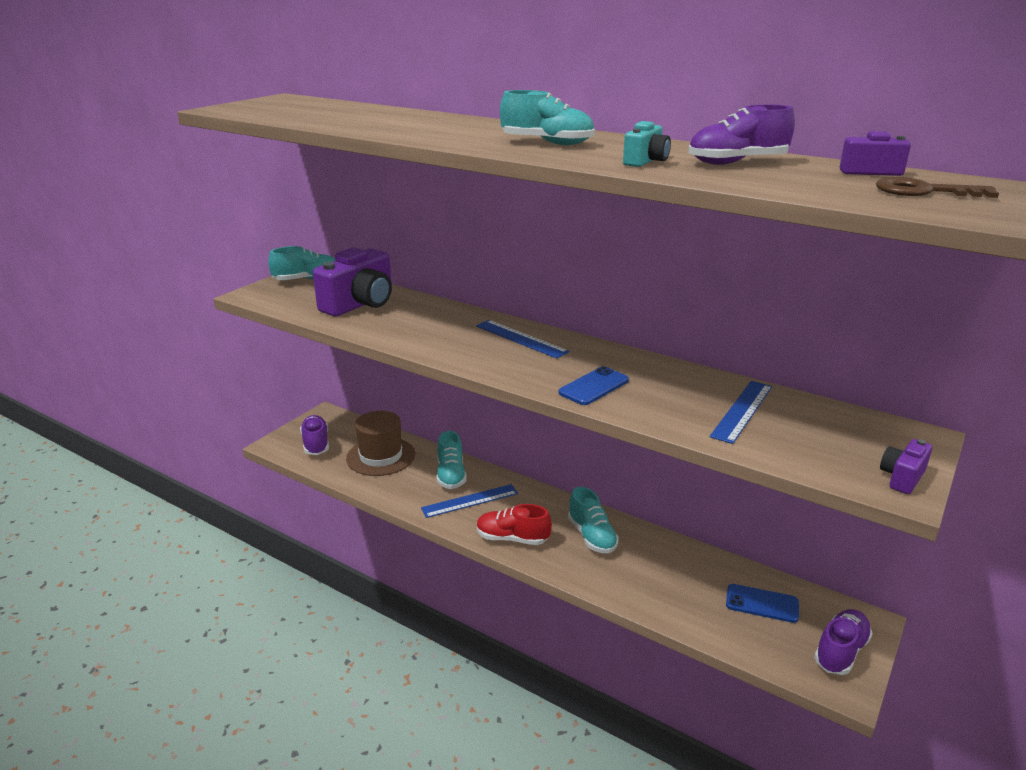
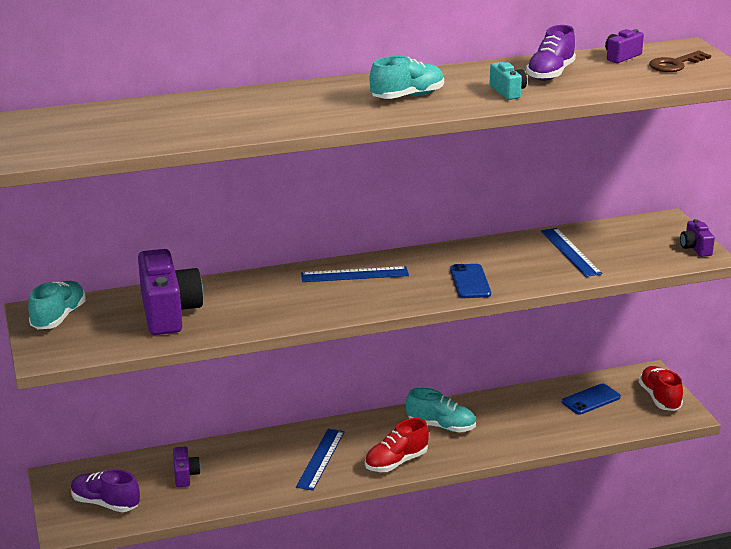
camera: 50 degrees left, 0 degrees up
brown hat [346,411,415,476] -> purple camera [173,447,201,487]
turquoise shoe [437,431,467,489] -> none
purple shoe [814,609,872,675] -> red shoe [639,366,683,411]

